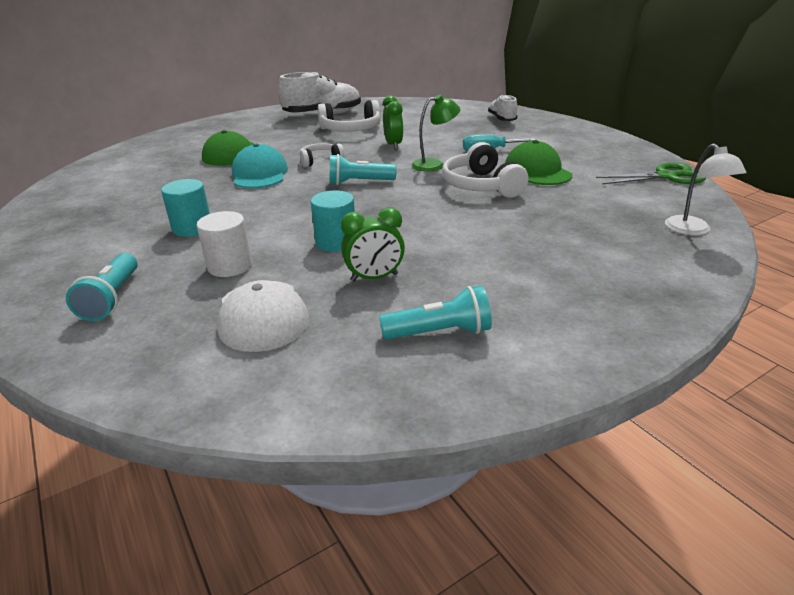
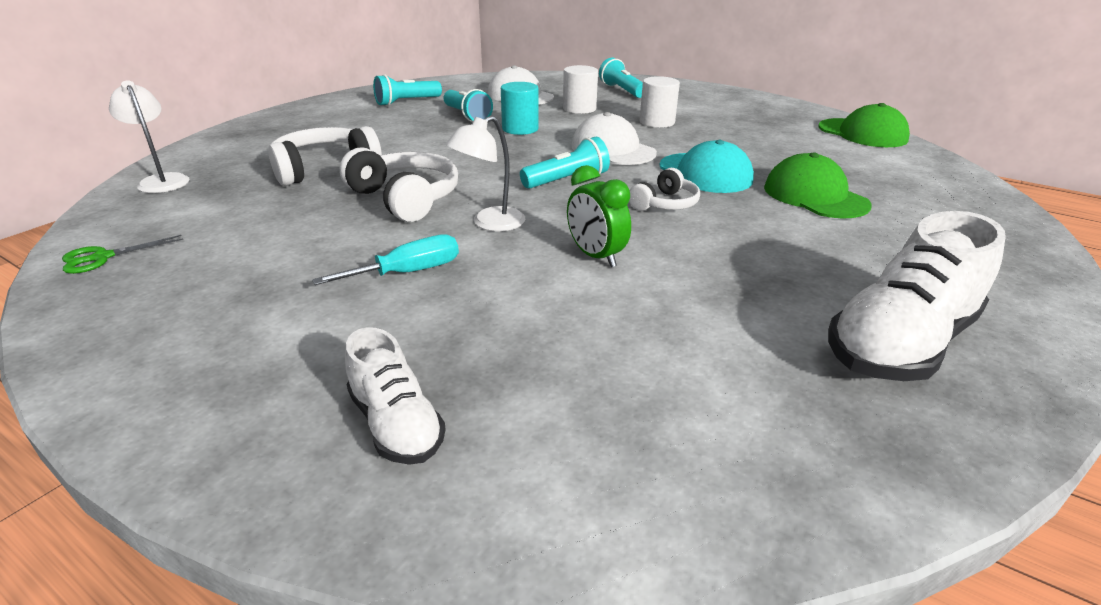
camera: 155 degrees right, 0 degrees up
turquoise cylinder [161,179,210,237] -> white cylinder [640,76,680,128]
white headphones [318,100,381,132] -> white headphones moved to [268,126,382,186]
green clock [341,207,405,282] -> turquoise flashlight [444,89,493,122]
green lamp [411,95,461,171] -> white lamp [446,116,525,231]
green cap [505,140,572,185] -> green cap moved to [818,103,910,147]
green scissors [596,162,706,184] -> green scissors [62,235,183,274], size x0.61
none -> white cap [571,112,657,165]

